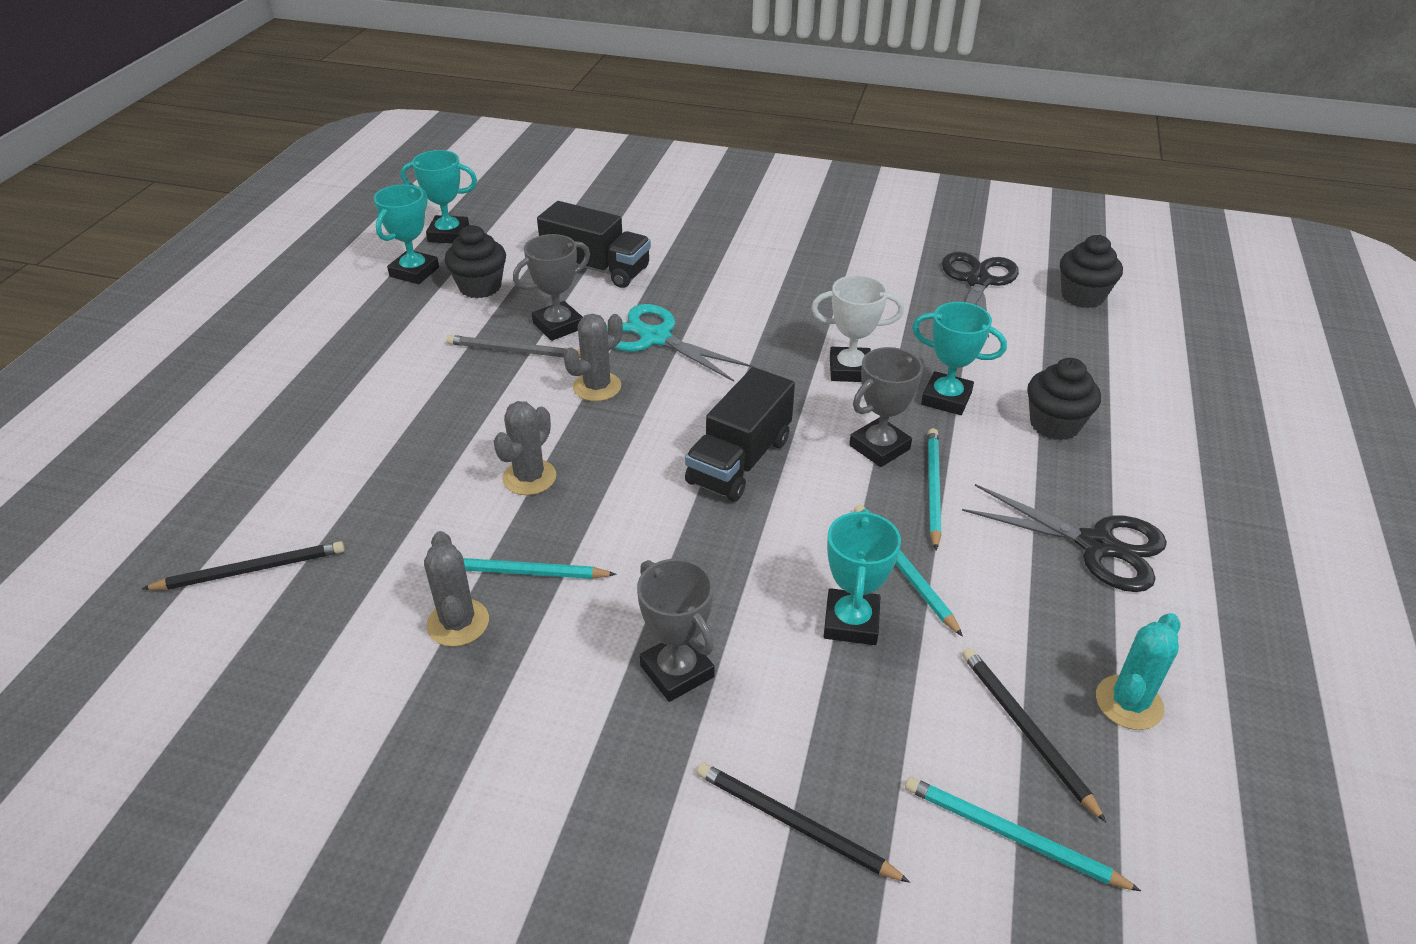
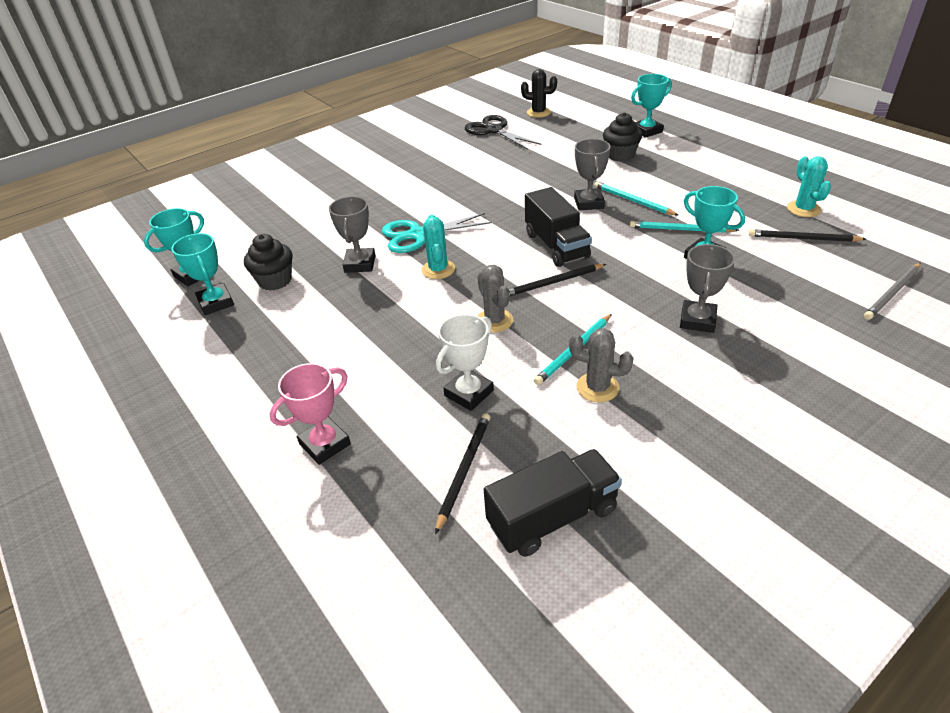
camera: 50 degrees left, 0 degrees up
grey pencil [446,335,581,358] -> grey pencil moved to [864,263,921,320]
black truck [537,201,651,288] -> black truck moved to [484,449,622,557]
grey cactus [564,314,623,401] -> turquoise cactus [421,215,455,279]
grey trophy [637,559,715,702] -> grey trophy turned 75 degrees counterclockwise [680,244,735,333]
black pencil [697,762,910,883] -> black pencil moved to [508,264,606,296]
white trophy [811,275,904,382] -> white trophy moved to [436,314,494,411]
turquoise pencil [905,777,1141,891] -> none
turquoise trophy [912,302,1007,415] -> turquoise trophy moved to [631,74,672,138]
black scissors [962,484,1167,592] -> none
black cupcake [1060,235,1123,308] -> black cactus [521,69,557,118]
none -> pink trophy [270,363,351,465]

